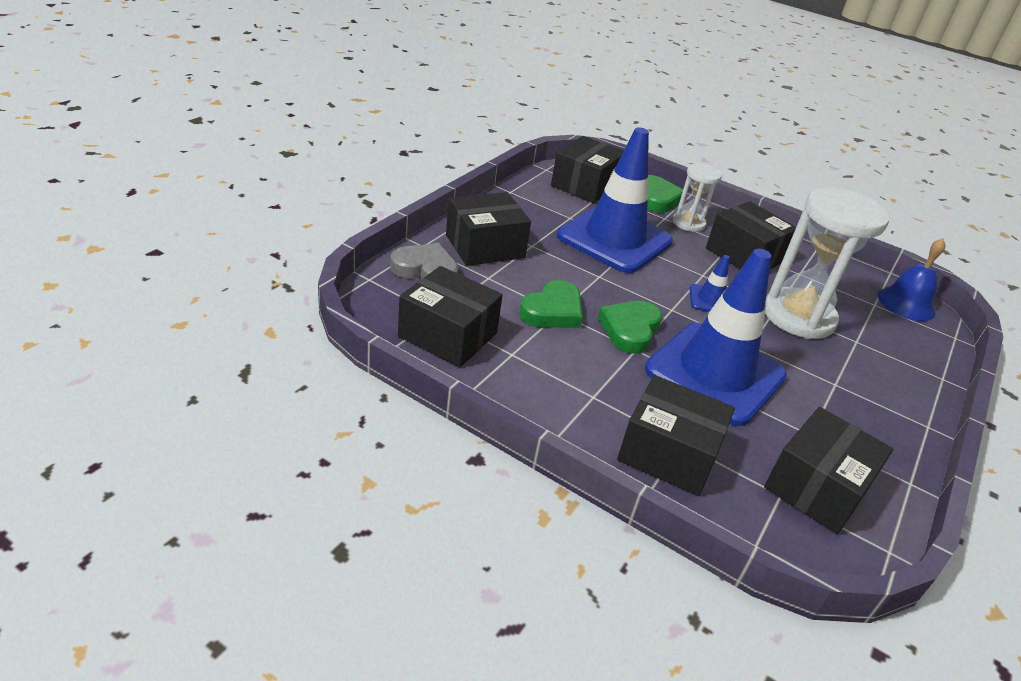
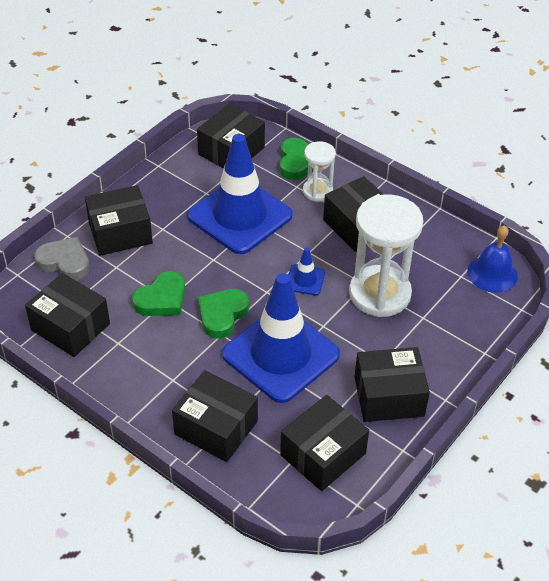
camera: 10 degrees right, 10 degrees up
none -> black box [355,347,430,422]

